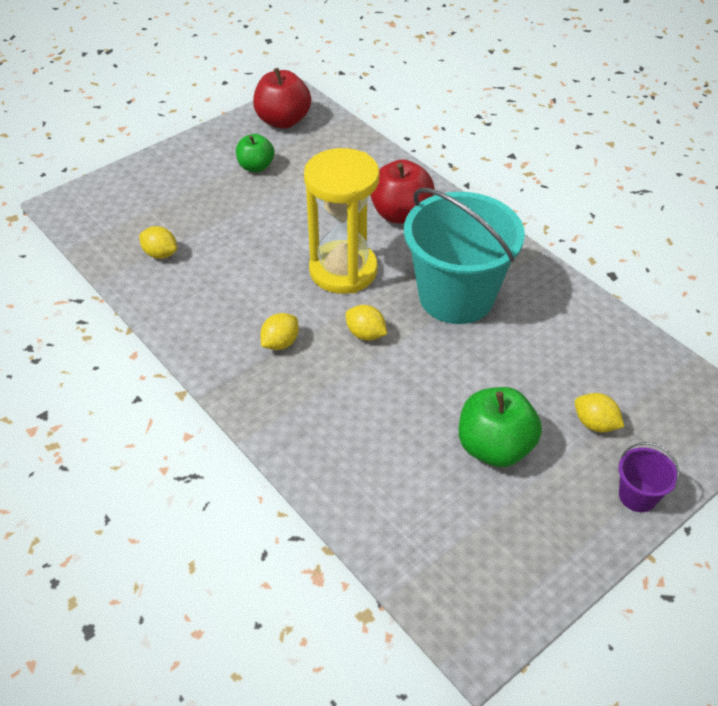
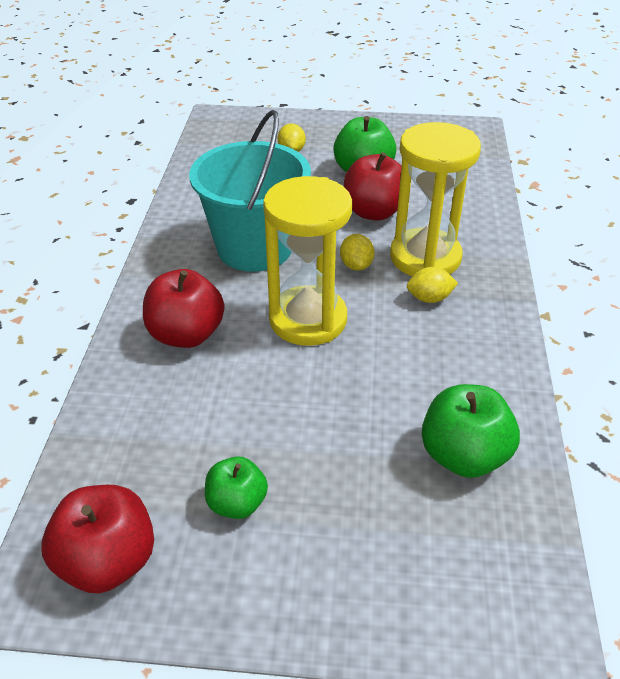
camera: 135 degrees left, 5 degrees down
yellow lemon [139,226,177,259] -> green apple [422,384,520,478]
purple bucket [618,442,679,512] -> none
none -> red apple [344,152,402,221]
none -> yellow hourglass [390,122,481,276]

